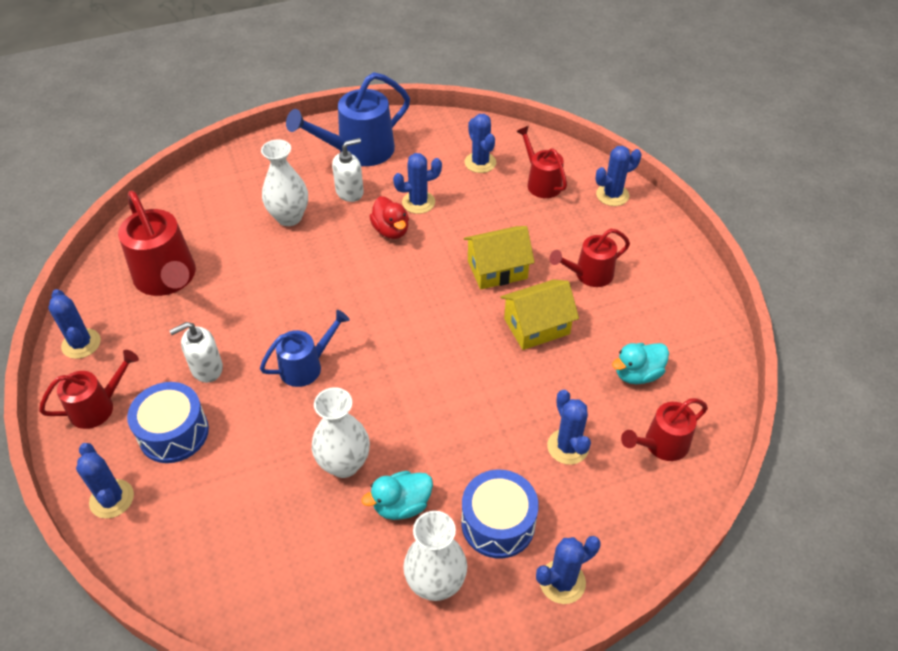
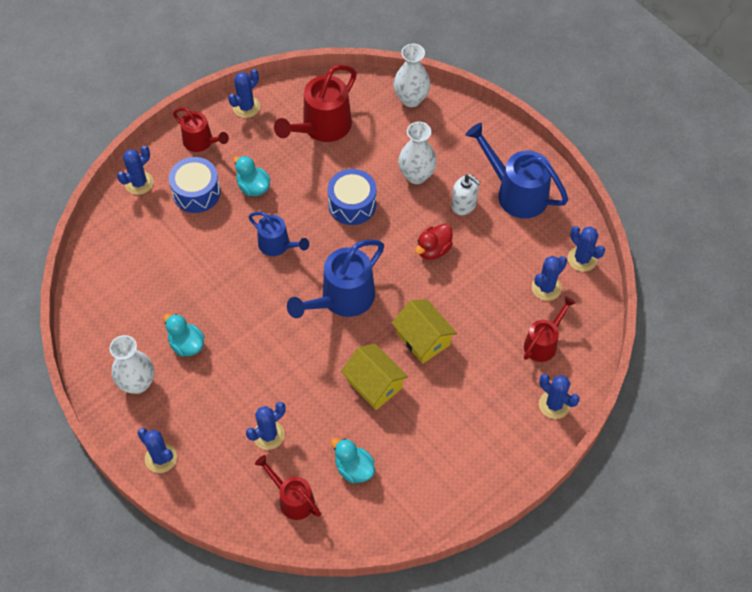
camera: 70 degrees right, 10 degrees up
white soap dispenser [169,322,223,383] -> turquoise duck [233,156,271,196]
white vase [312,387,370,478] -> white vase moved to [394,44,430,107]
blue cactus [393,153,442,214] -> blue cactus moved to [568,226,605,272]
blue drum [461,470,539,559] -> blue drum moved to [328,169,376,225]
red watering can [549,229,630,287] -> none
none -> blue watering can [287,239,384,318]

